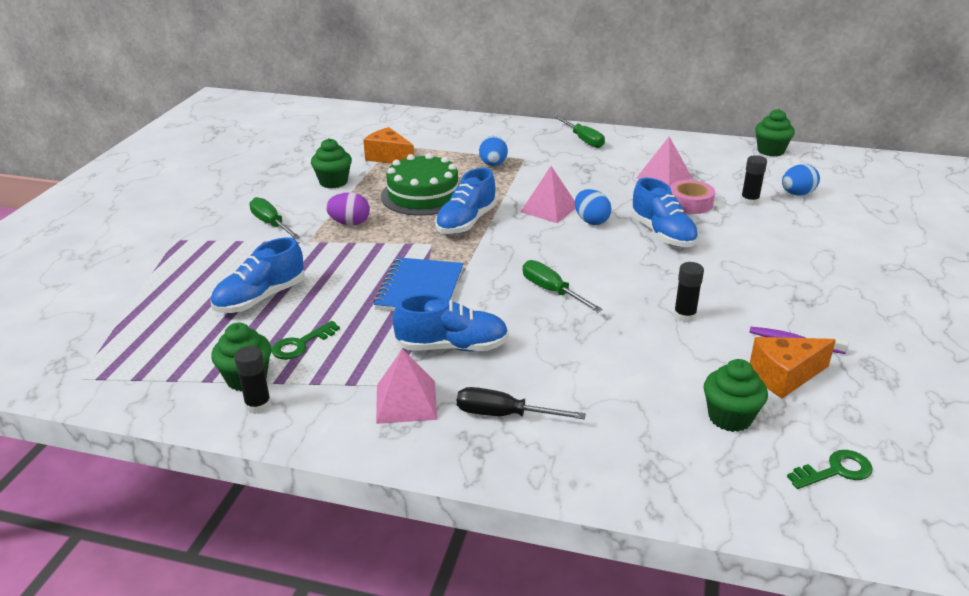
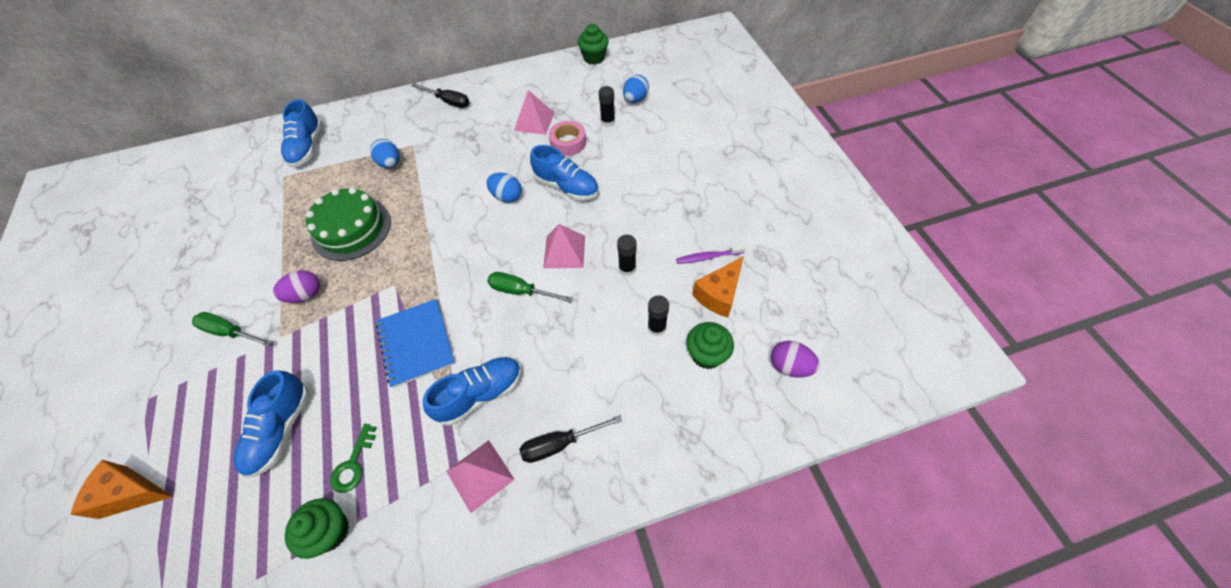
camera: 30 degrees left, 25 degrees up
black glue stick [234,346,271,414] -> black glue stick moved to [648,295,669,336]
green cupcake [311,138,352,189] -> none
orange cheese [363,127,414,164] -> orange cheese moved to [70,460,173,519]
blue shoe [435,168,497,234] -> blue shoe moved to [281,99,322,167]
pink pyramid [521,166,576,223] -> pink pyramid moved to [543,224,585,268]
green screwdriver [555,116,605,148] -> black screwdriver [412,83,470,108]
green key [787,450,873,489] -> purple egg [771,341,820,378]

